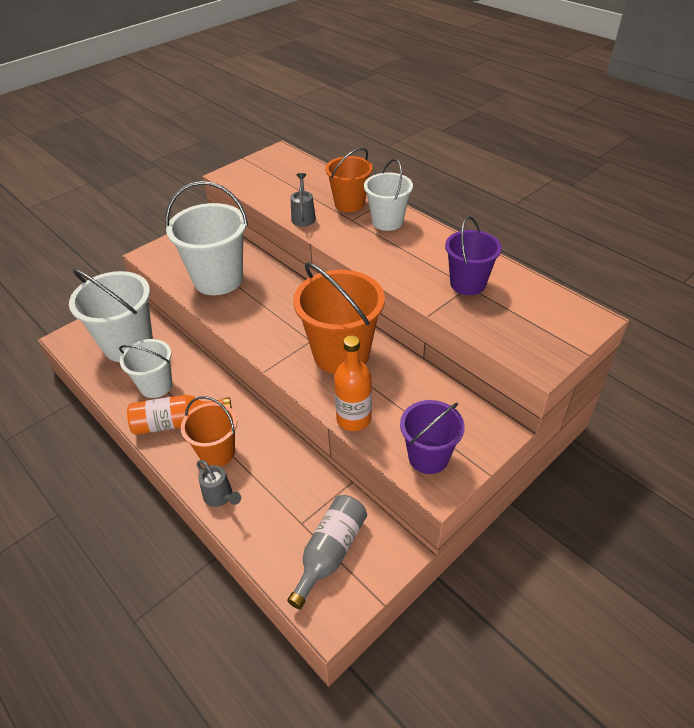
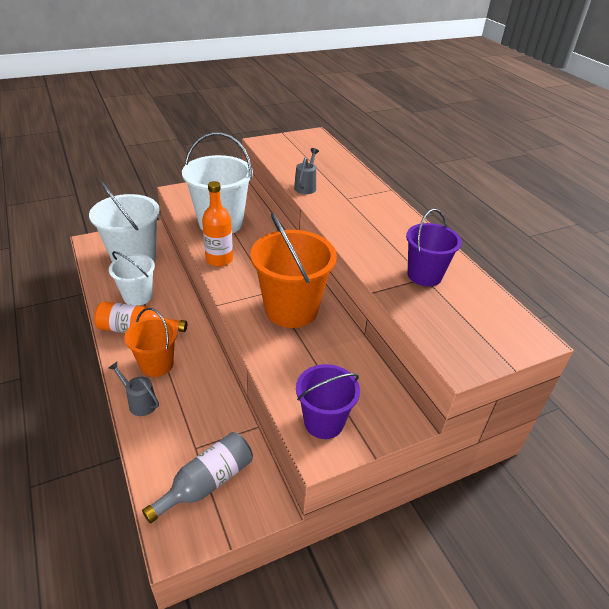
camera: 15 degrees right, 5 degrees down
grey watering can [197,460,241,507] -> grey watering can turned 150 degrees clockwise [108,362,159,416]
orange bucket [325,148,373,212] -> none
orange bottle [334,335,372,431] -> orange bottle moved to [202,181,233,267]
white bucket [364,159,413,231] -> none

